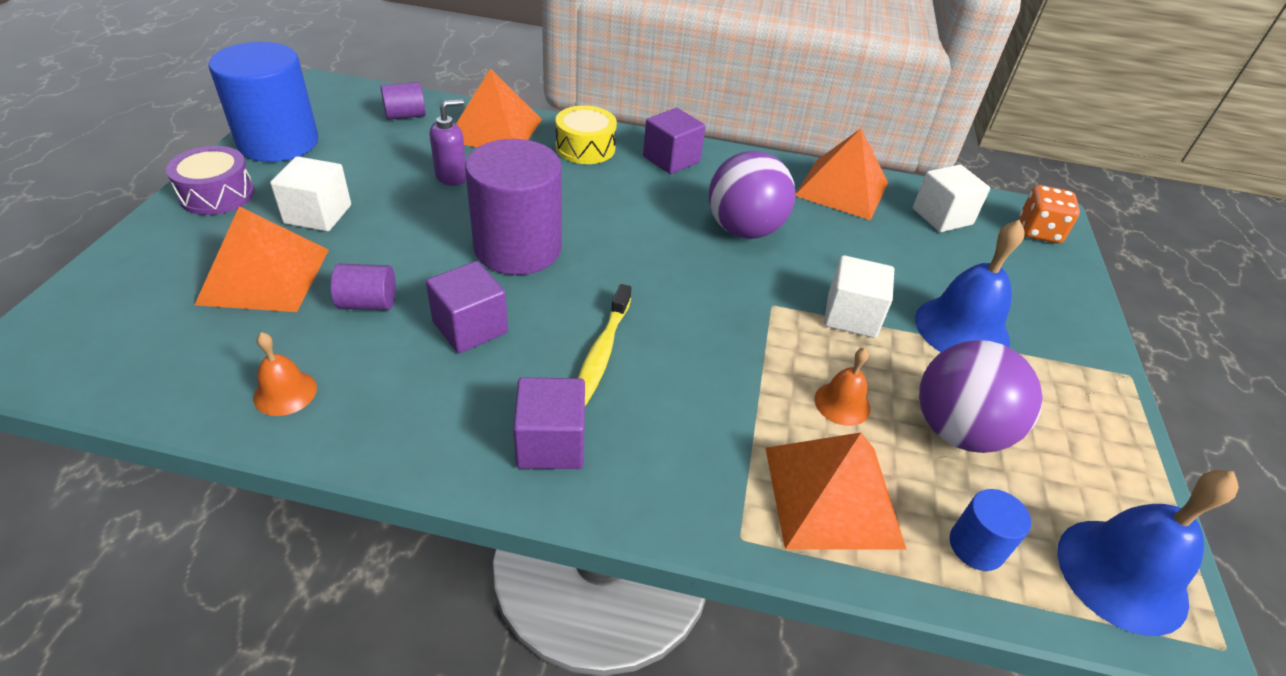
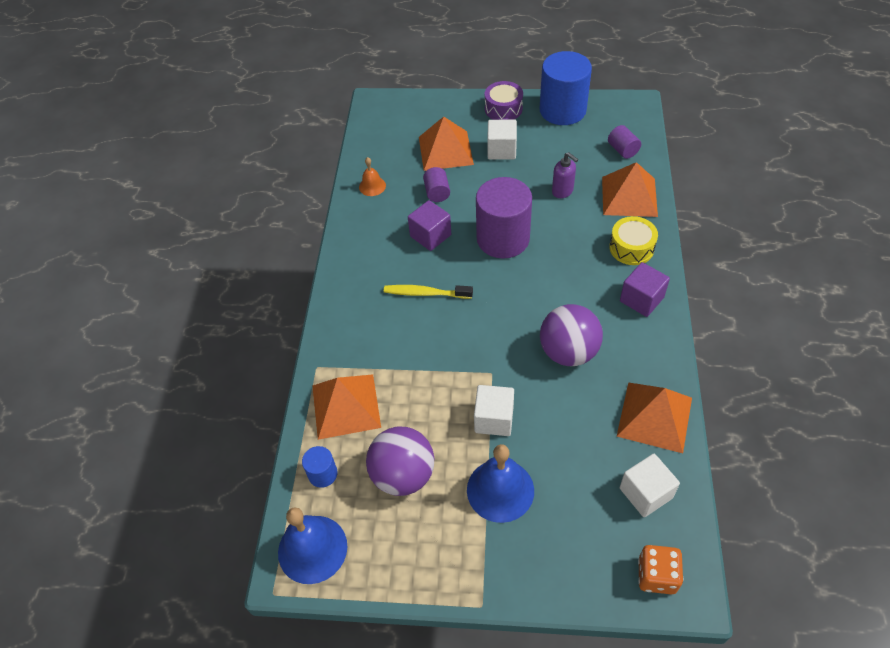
camera: 90 degrees right, 10 degrees up
purple cube [513,377,585,469] -> none
orange bell [814,348,870,426] -> none

